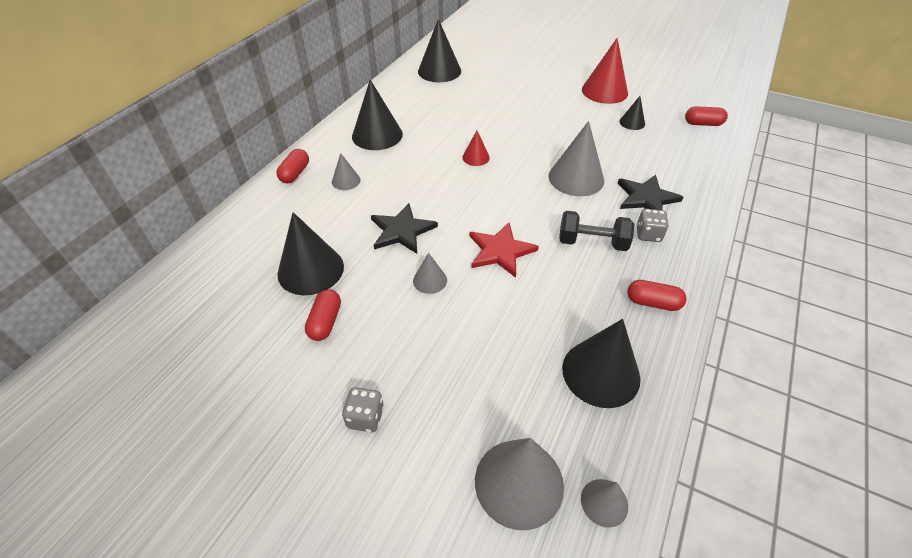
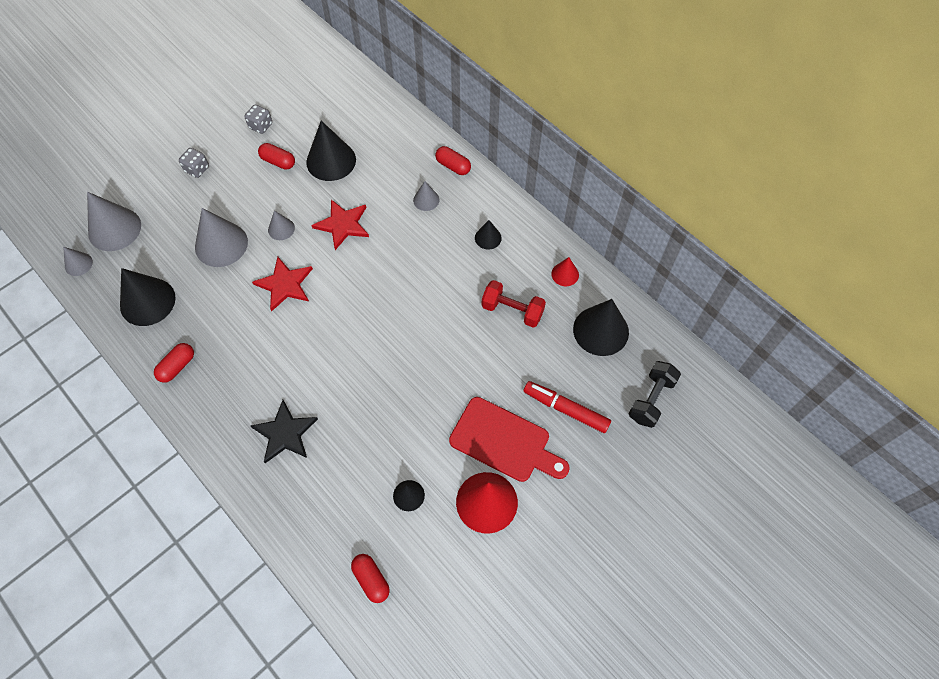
camera: 110 degrees right, 15 degrees up
black cone [352,80,403,150] -> black cone [475,220,502,249], size x0.51
black star [371,203,438,254] -> red star [311,199,369,250]
red cone [462,131,490,166] -> red cone moved to [551,257,579,286]
grey cone [548,121,604,196] -> grey cone moved to [195,208,248,267]
black dumbbell [559,211,634,251] -> black dumbbell moved to [629,361,681,428]
grey dice [636,209,669,242] -> grey dice moved to [244,105,272,134]
red capsule [685,106,728,126] -> red capsule turned 60 degrees counterclockwise [351,554,390,603]
none -> red cutting board [449,397,570,482]
none -> red dumbbell [482,280,546,328]
none -> red marker [524,381,611,433]

